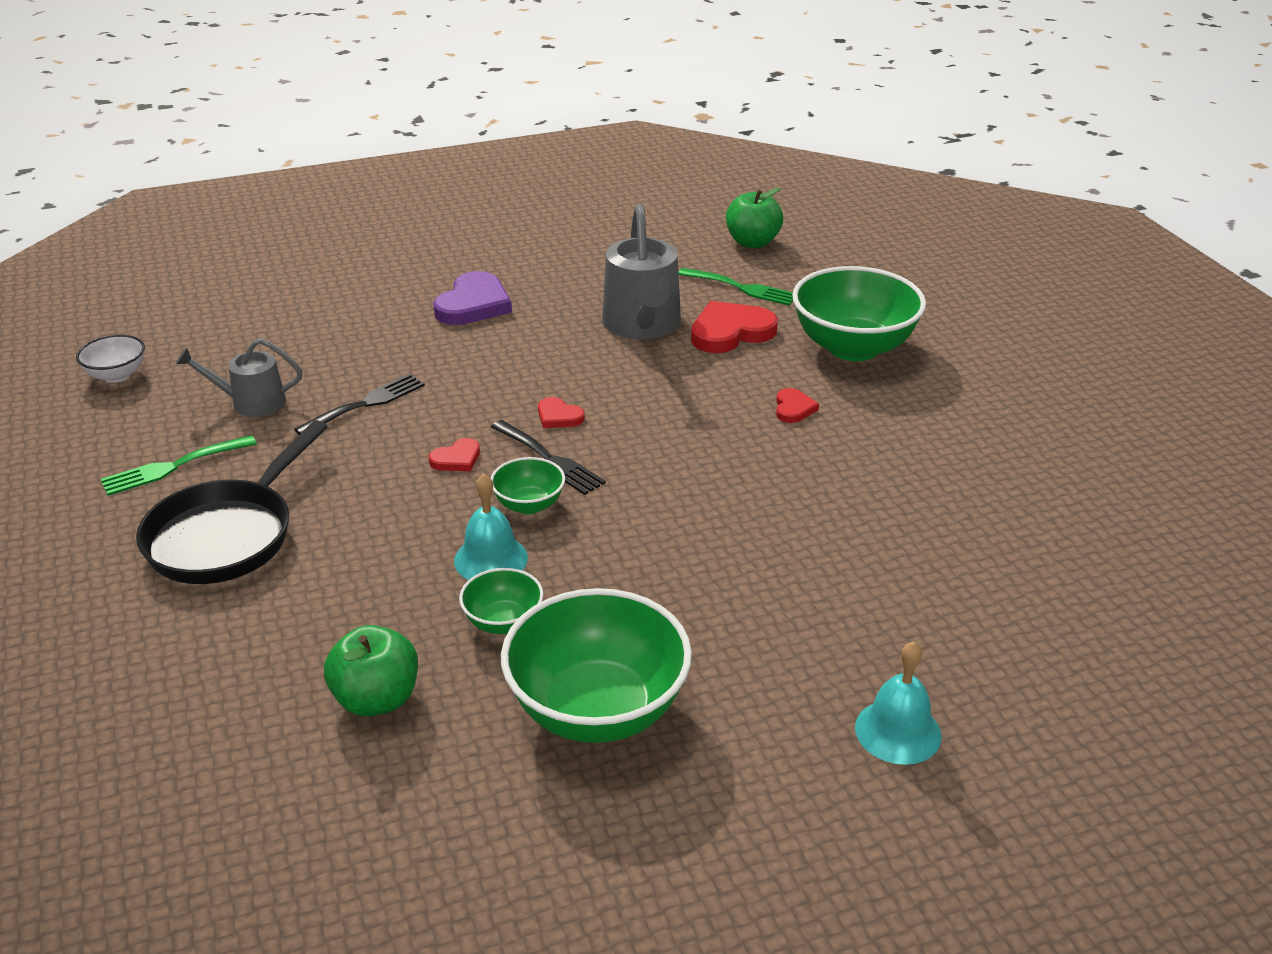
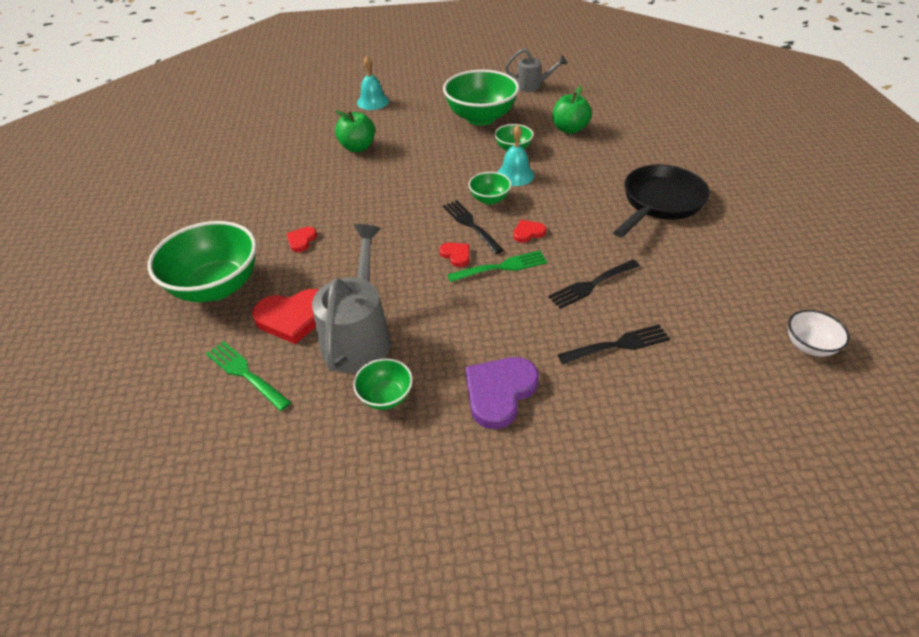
camera: 165 degrees left, 10 degrees up
green fork [100,435,257,496] -> green fork moved to [447,251,547,282]
grey watering can [176,338,302,417] -> grey watering can moved to [505,48,567,92]
green apple [726,188,783,248] -> green apple moved to [335,110,375,152]
none -> green bowl [353,358,413,410]
none -> black fork [558,324,670,364]

